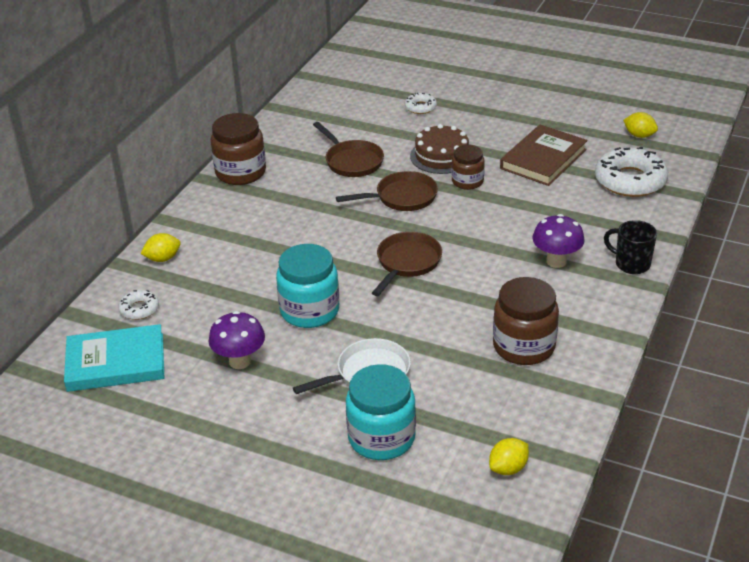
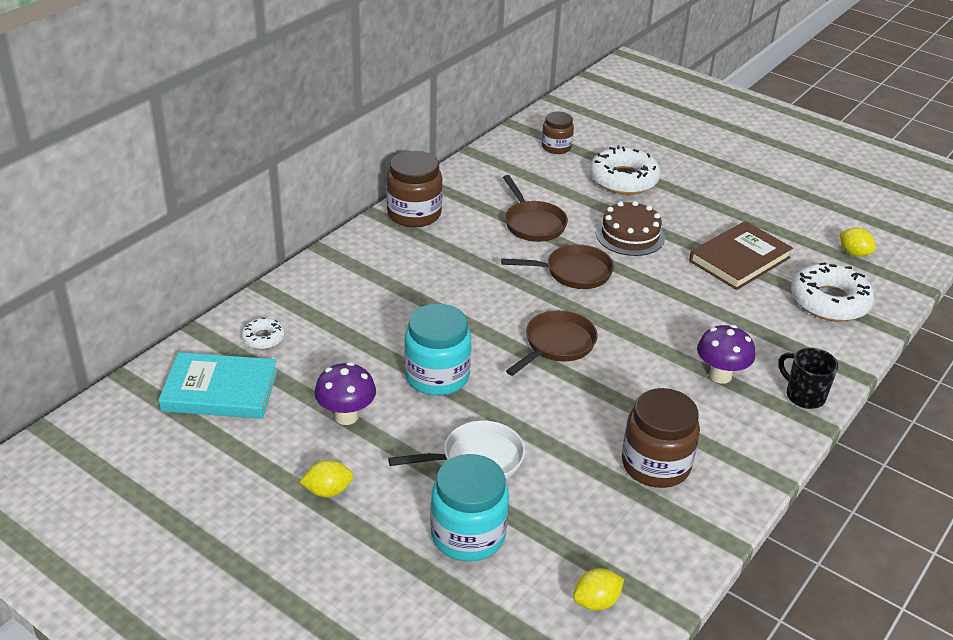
camera: 10 degrees right, 0 degrees up
yellow lemon [140,233,181,262] -> yellow lemon moved to [300,460,354,497]
white donut [405,93,437,114] -> white donut [590,145,661,194], size x2.02
brown jar [452,145,485,190] -> brown jar moved to [542,112,574,154]

